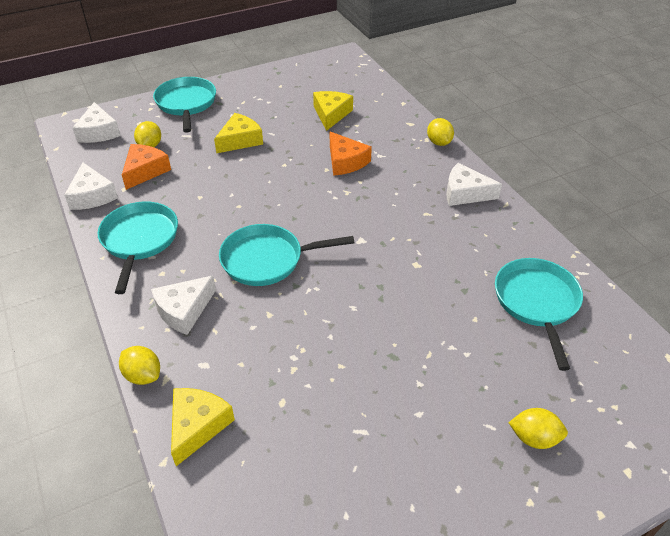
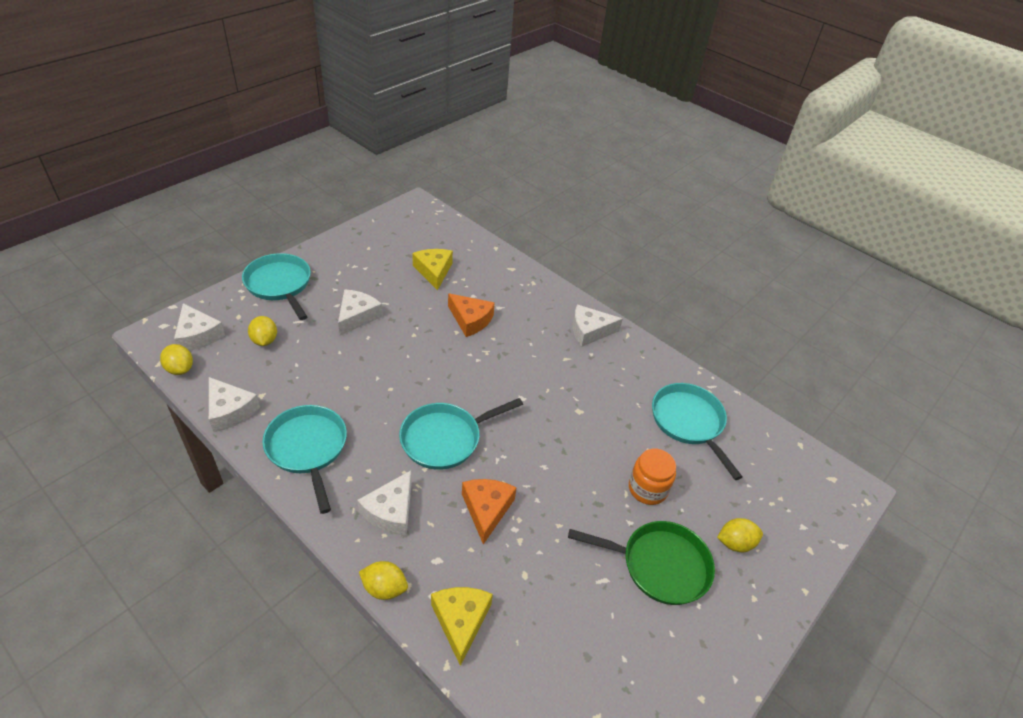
camera: 25 degrees left, 0 degrees up
orange cheese [122,144,171,190] -> orange cheese moved to [462,479,517,544]
yellow cheese [214,113,263,153] -> white cheese [338,289,383,336]
yellow lemon [427,118,454,146] -> yellow lemon moved to [160,344,193,375]
none -> green pan [568,521,715,605]
none -> orange jar [629,449,676,505]

